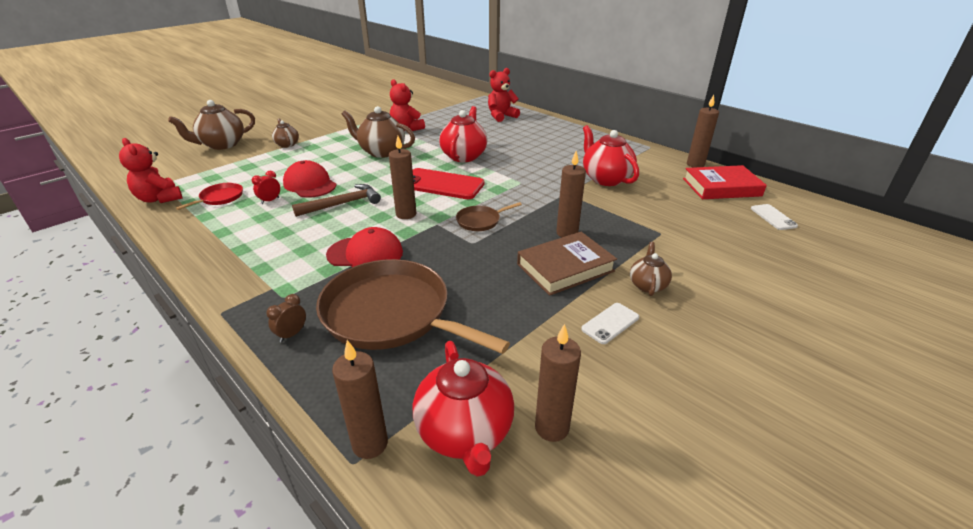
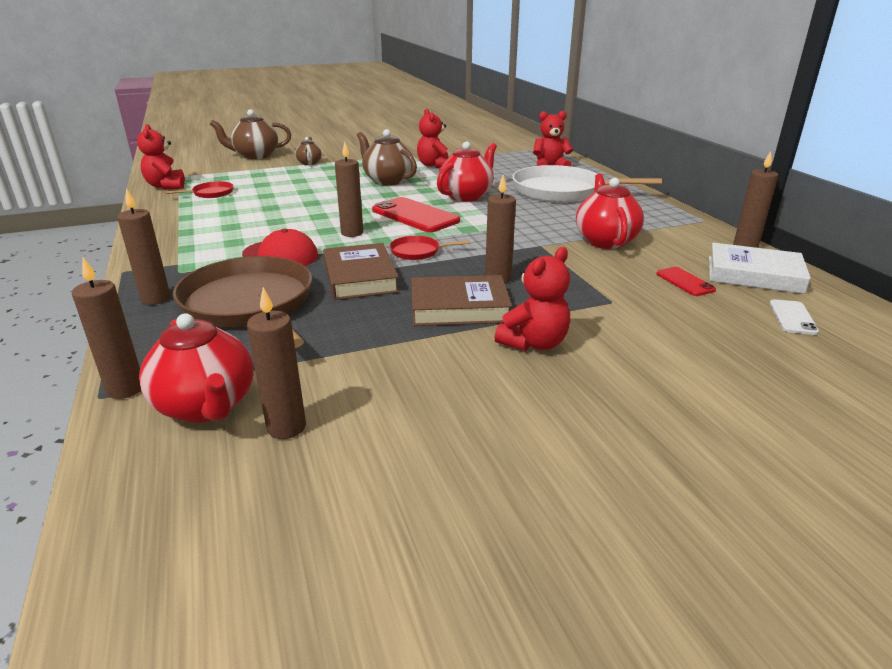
camera: 25 degrees right, 5 degrees down
red clock [252,171,280,204] -> none
brown clock [266,294,306,342] -> brown candle [117,188,170,305]
red cap [283,160,337,198] -> none
brown hammer [292,184,381,217] -> none
red teapot [413,341,514,477] -> red teapot turned 45 degrees counterclockwise [139,313,253,423]
brown pan [456,202,522,231] -> red pan [389,236,470,260]
white phone [581,303,639,344] -> none
brown teapot [630,242,672,296] -> red teddy bear [494,247,570,351]
red book [683,165,767,199] -> white book [709,243,811,294]
none -> brown book [323,243,399,300]
none -> white pan [512,165,662,202]
none -> red phone [656,267,716,296]

